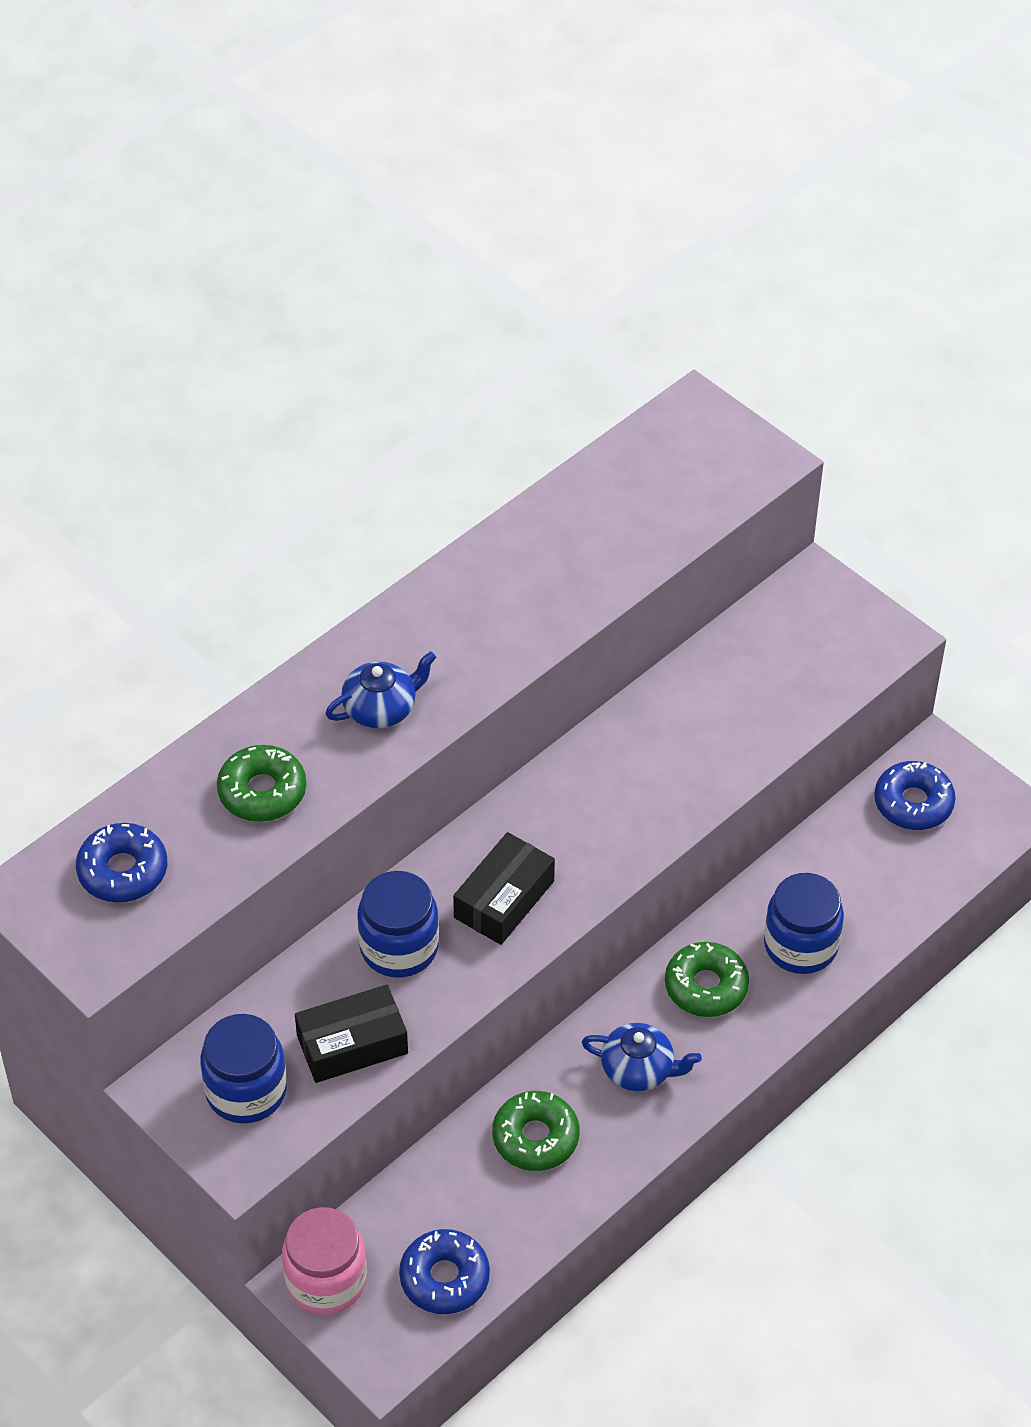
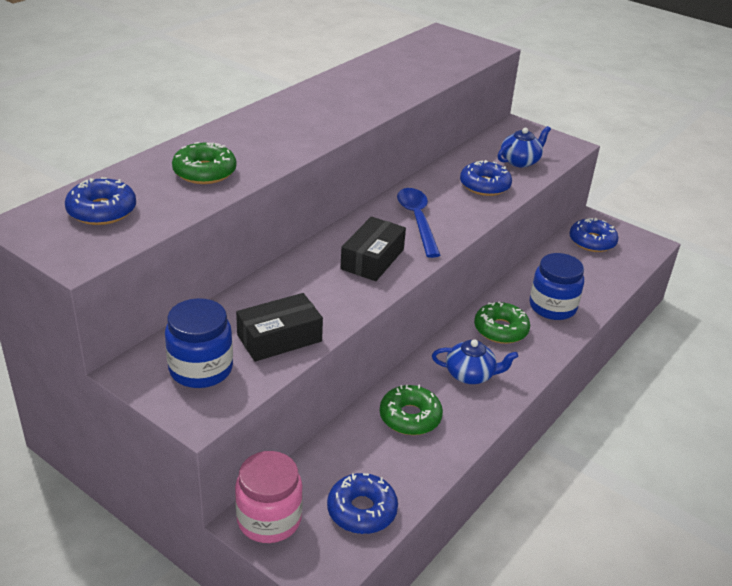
camera: 10 degrees left, 15 degrees down
blue teapot [326,651,436,728] -> blue teapot moved to [498,126,551,168]
blue jar [357,871,439,977] -> none
none -> blue spoon [397,188,441,258]
none -> blue donut [460,160,512,196]

